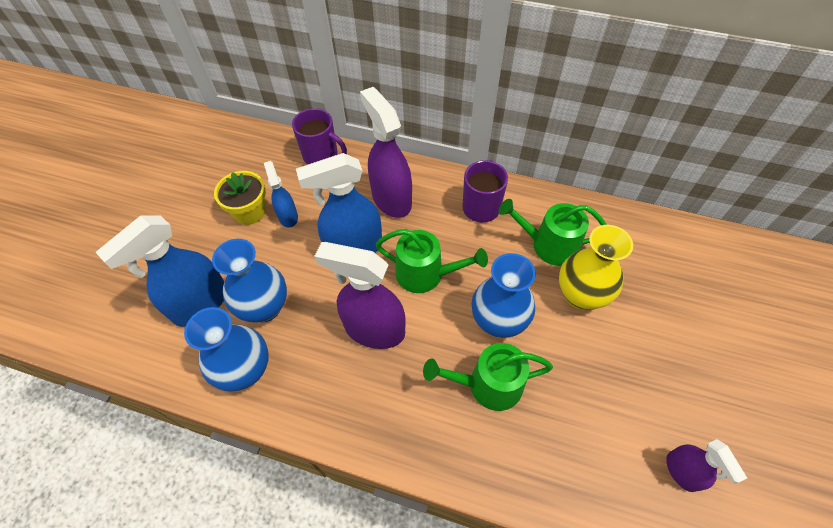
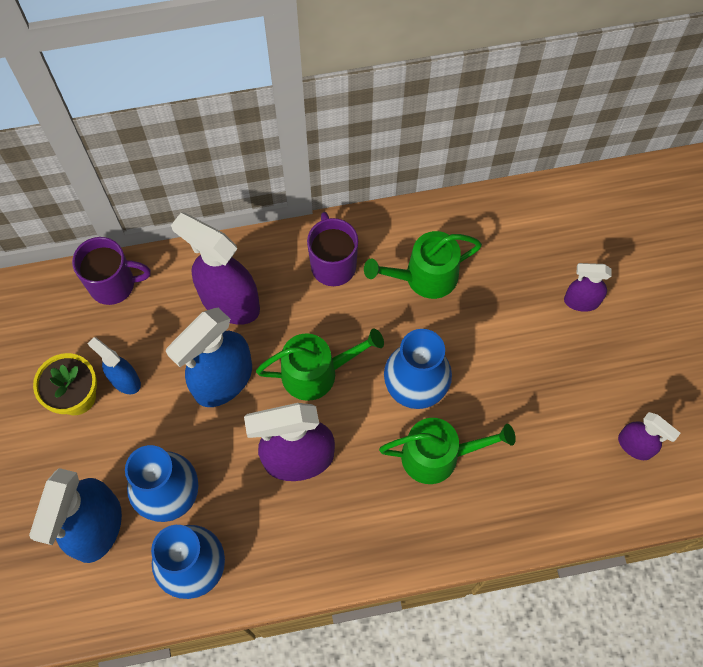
camera: 30 degrees left, 10 degrees up
green watering can [423,343,553,411] -> green watering can turned 150 degrees counterclockwise [379,418,516,484]
yellow vase [559,225,633,310] -> none
none -> purple spray bottle [564,263,611,312]

